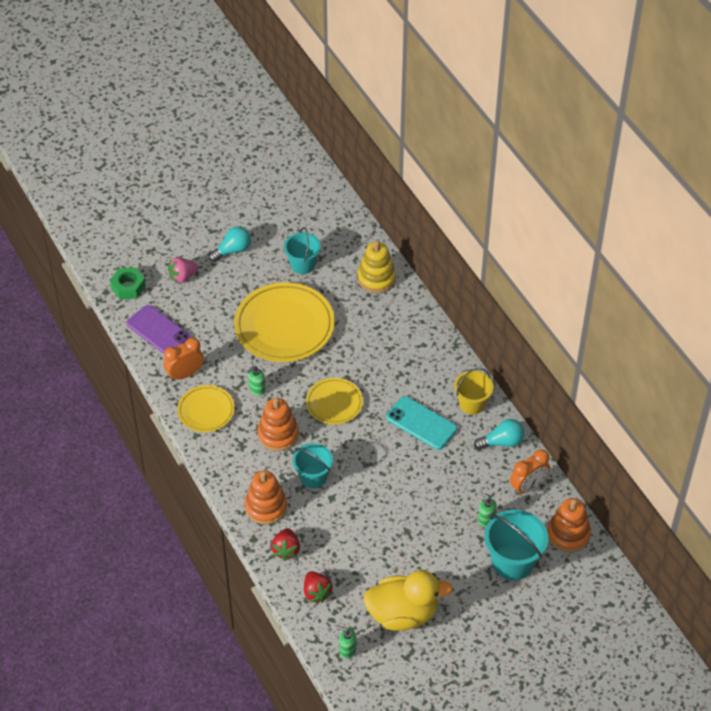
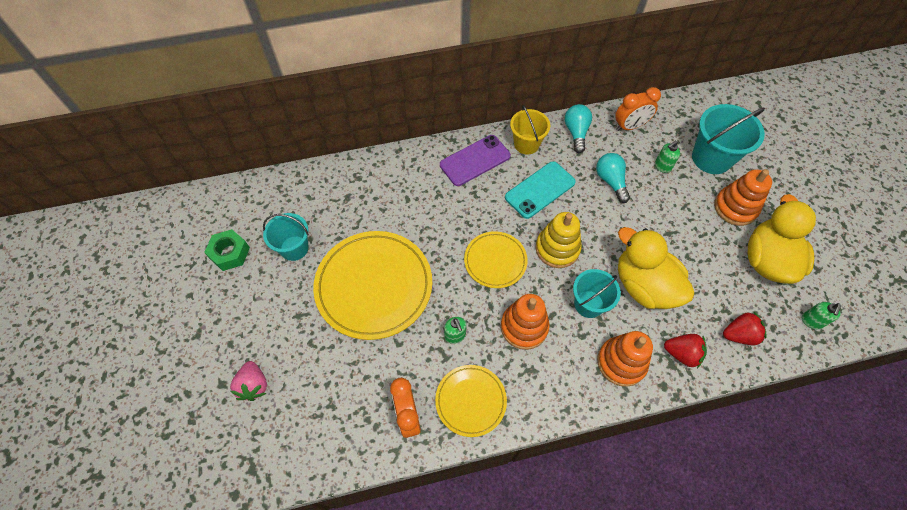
camera: 75 degrees left, 10 degrees up
green nut [110,267,146,300] -> green nut moved to [204,229,250,271]
purple phone [127,305,192,354] -> purple phone moved to [440,135,511,186]
turquoise light bulb [209,226,251,262] -> turquoise light bulb moved to [596,153,630,203]
yellow stacking toy [357,240,396,293] -> yellow stacking toy moved to [535,212,582,268]
orange clock [510,449,550,495] -> orange clock turned 90 degrees clockwise [615,87,661,131]
orange stacking toy [547,498,591,552] -> orange stacking toy moved to [714,169,772,226]
none -> yellow duck [618,227,694,309]

